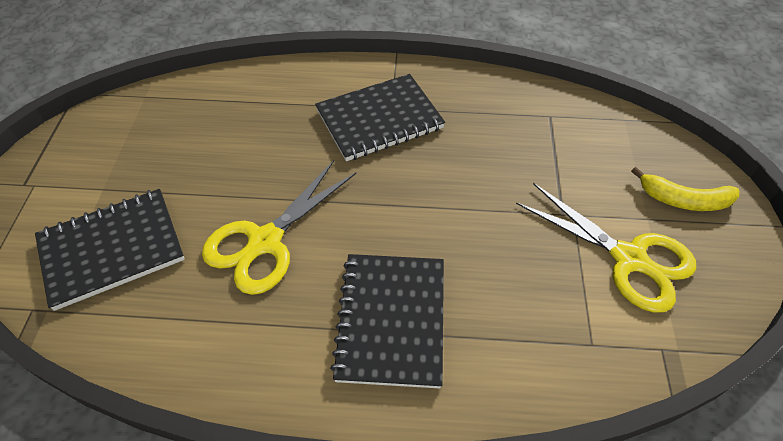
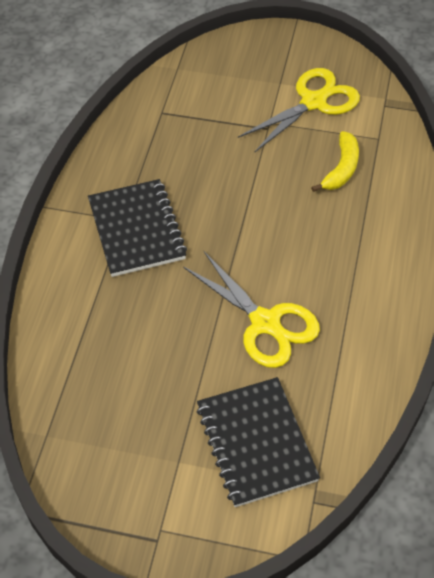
camera: 80 degrees left, 0 degrees up
black notebook [330,254,444,388] -> none
yellow banana [631,167,739,211] -> yellow banana moved to [311,131,359,192]

